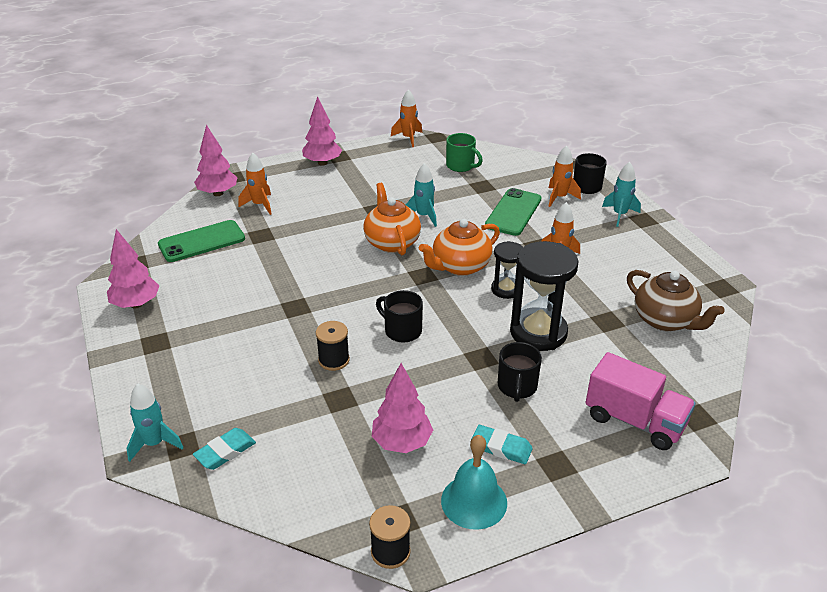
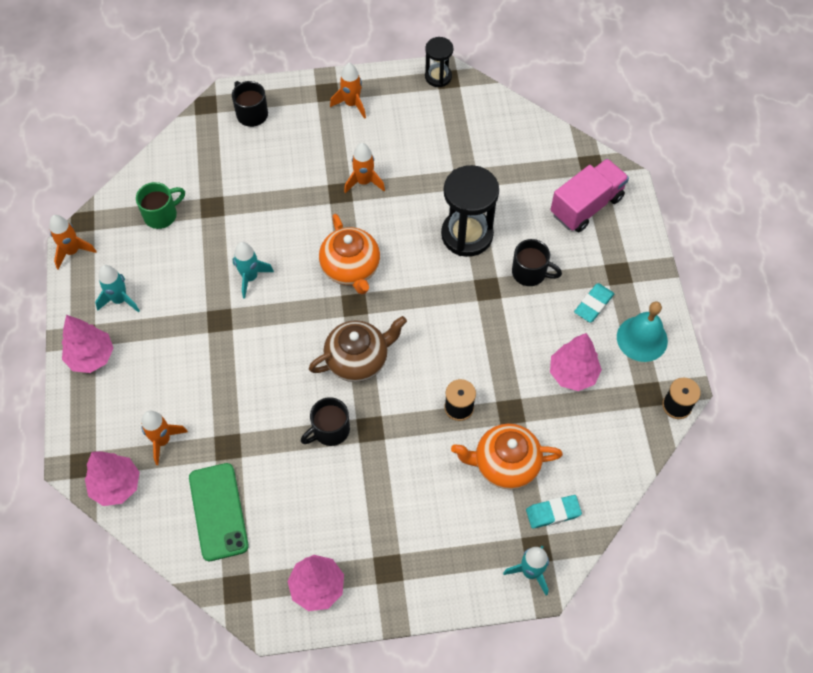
camera: 75 degrees left, 25 degrees up
turquoise eraser [193,428,256,470] -> turquoise eraser turned 75 degrees counterclockwise [526,495,582,529]
orange teapot [363,183,421,255] -> orange teapot moved to [451,424,563,489]
black mug [376,290,423,343] -> black mug moved to [301,397,350,446]
green phone [485,188,542,236] -> none
black hourglass [491,241,523,299] -> black hourglass moved to [425,37,453,87]
orange rocket [548,145,581,207] -> orange rocket moved to [330,63,366,119]
turquoise rocket [602,162,641,227] -> turquoise rocket moved to [95,265,140,313]
brown teapot [627,270,725,331] -> brown teapot moved to [309,316,407,382]

